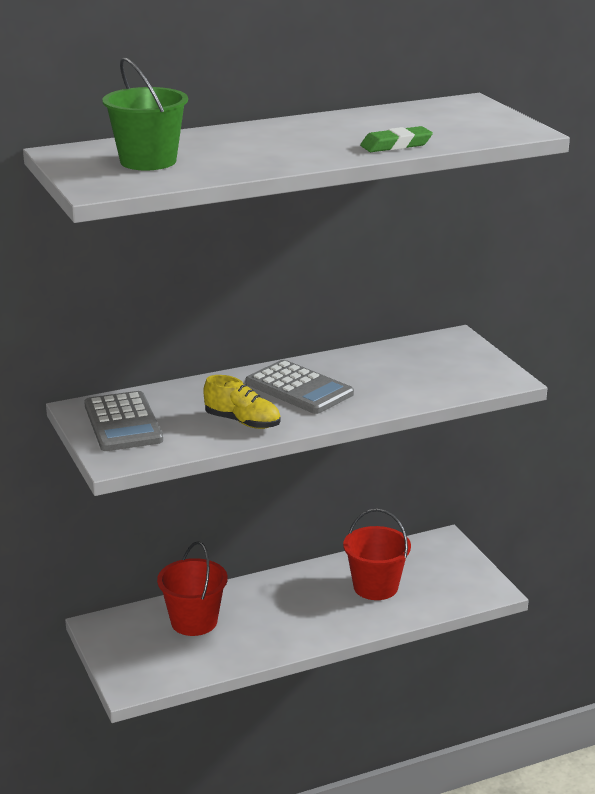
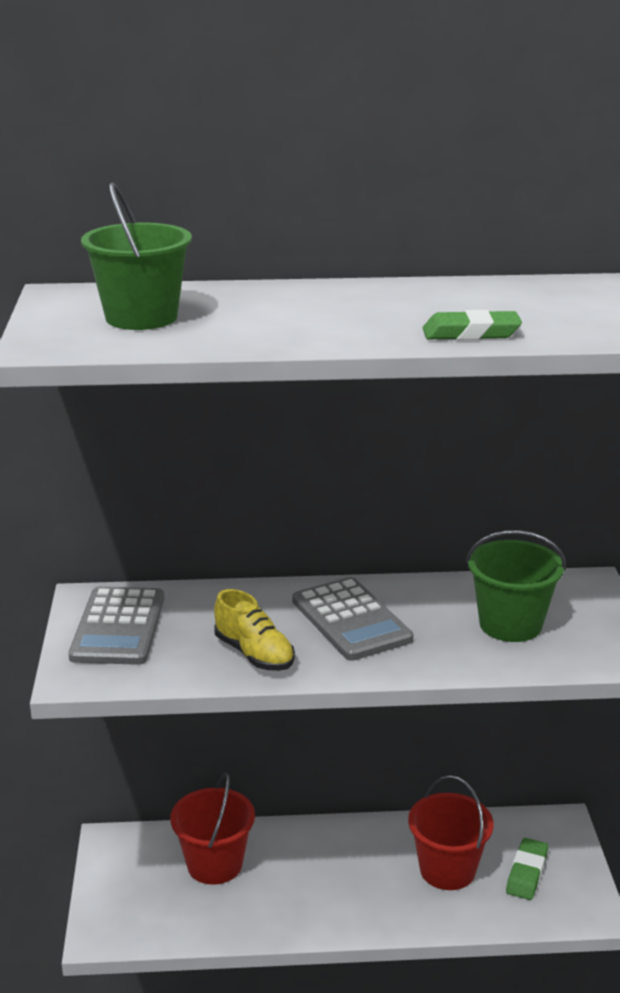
camera: 20 degrees right, 0 degrees up
none -> green bucket [466,530,566,642]
none -> green eraser [506,838,548,900]

